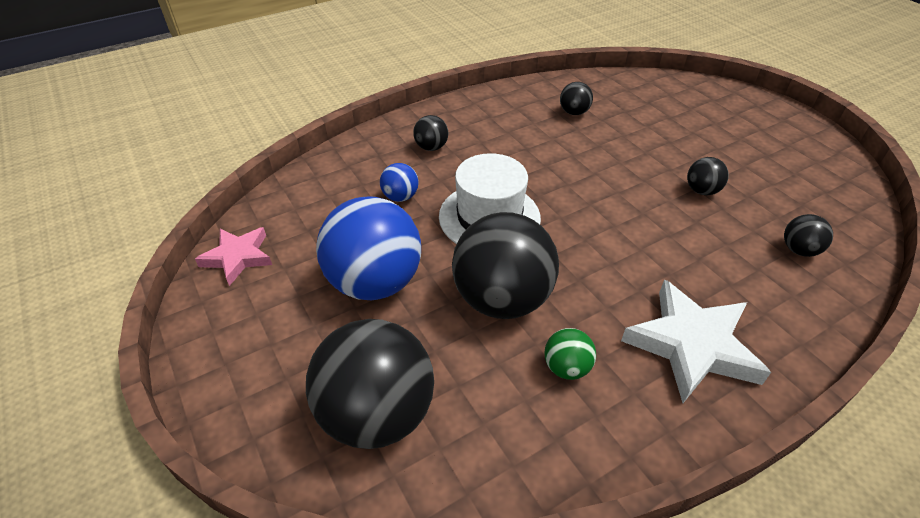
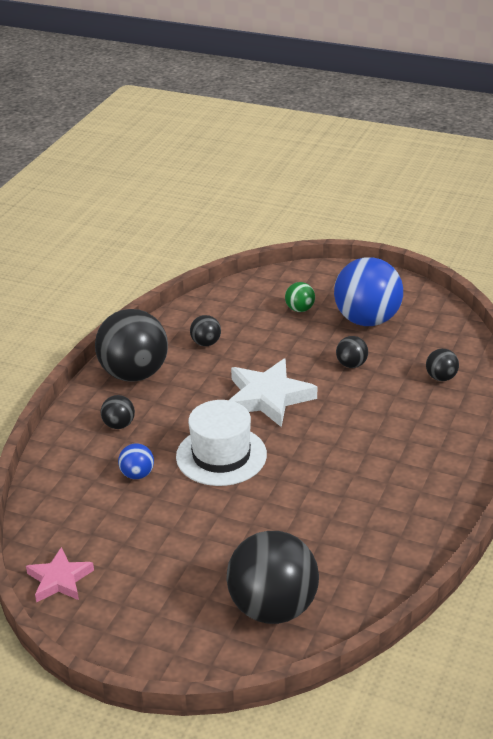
camera: 35 degrees left, 10 degrees down
blue ball [316,196,421,300] -> blue ball moved to [334,257,403,326]
black ball [452,212,559,319] -> black ball moved to [95,309,168,382]
green ball [545,328,596,380] -> green ball moved to [285,282,315,312]
white star [621,279,771,403] -> white star moved to [230,358,317,427]

